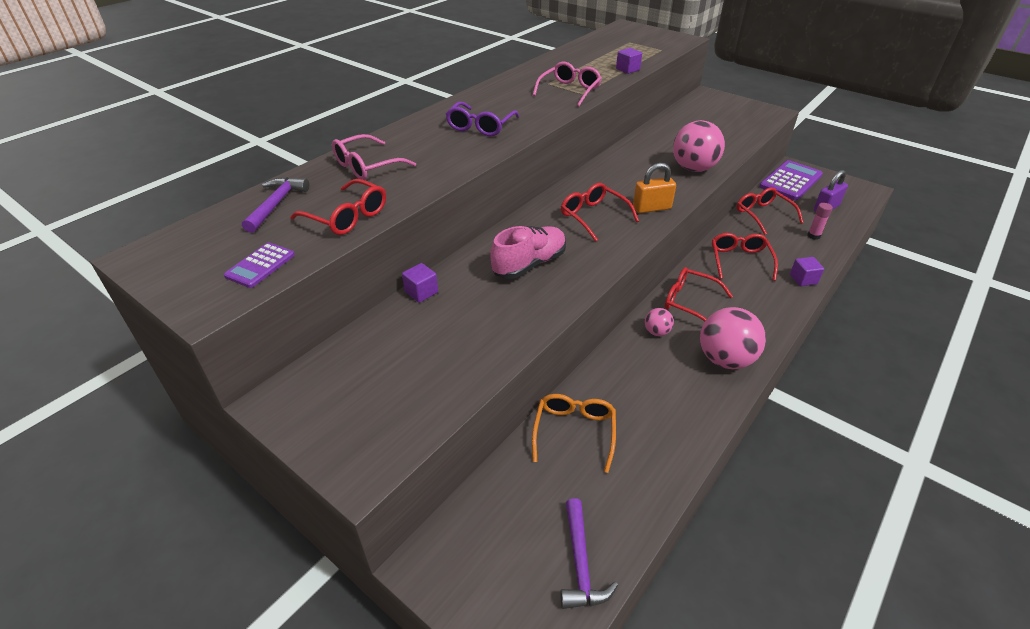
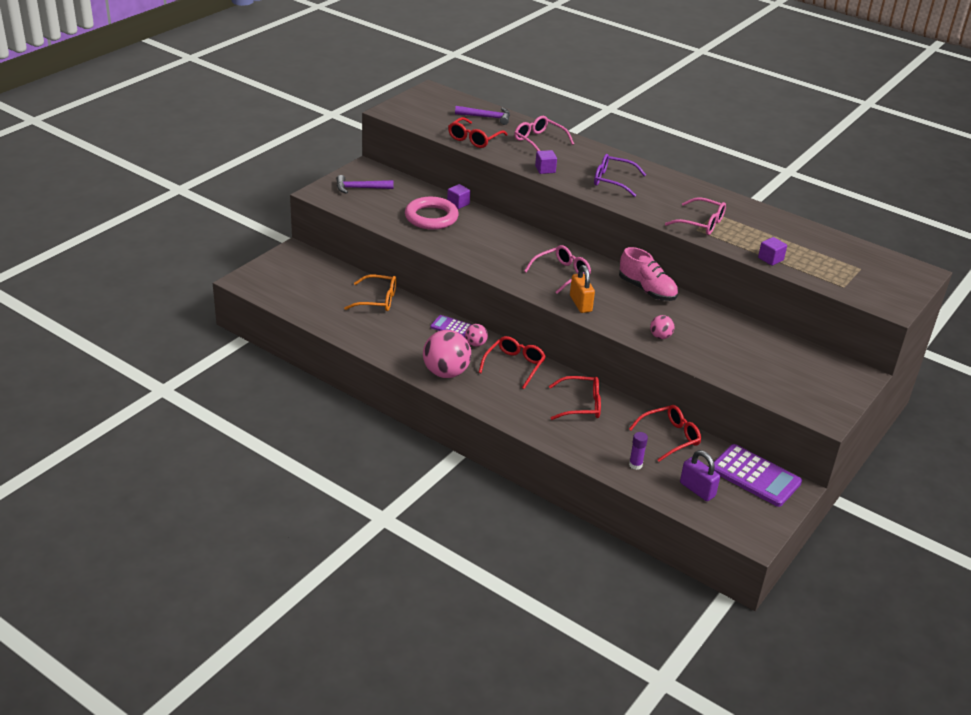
camera: 85 degrees right, 5 degrees down
purple calculator [224,242,295,288] -> purple calculator moved to [430,315,472,337]
pink shoe [490,226,566,279] -> pink shoe moved to [619,247,678,301]
purple hammer [560,498,618,609] -> purple hammer moved to [337,175,393,194]
red glasses [561,183,639,242] -> pink glasses [524,245,591,294]
pink ball [673,120,725,172] -> pink ball [650,315,675,339], size x0.49
purple cube [790,257,824,286] -> purple cube moved to [535,150,557,174]
pink glue stick [807,203,833,240] -> purple glue stick [629,432,648,470]
none -> pink ring [405,197,459,230]

